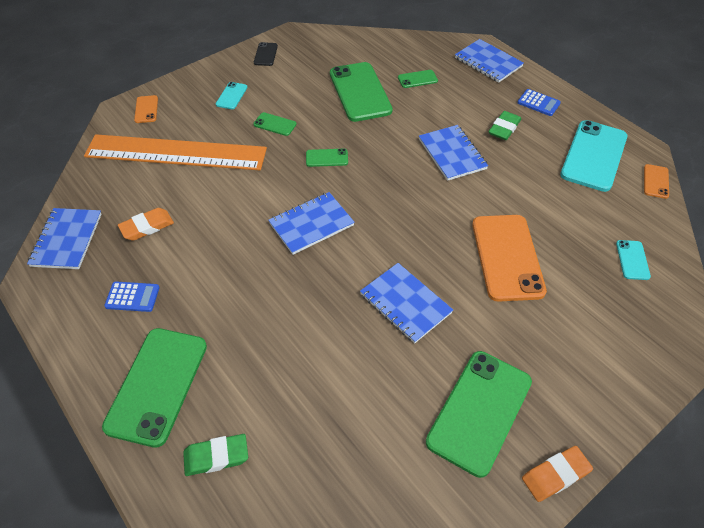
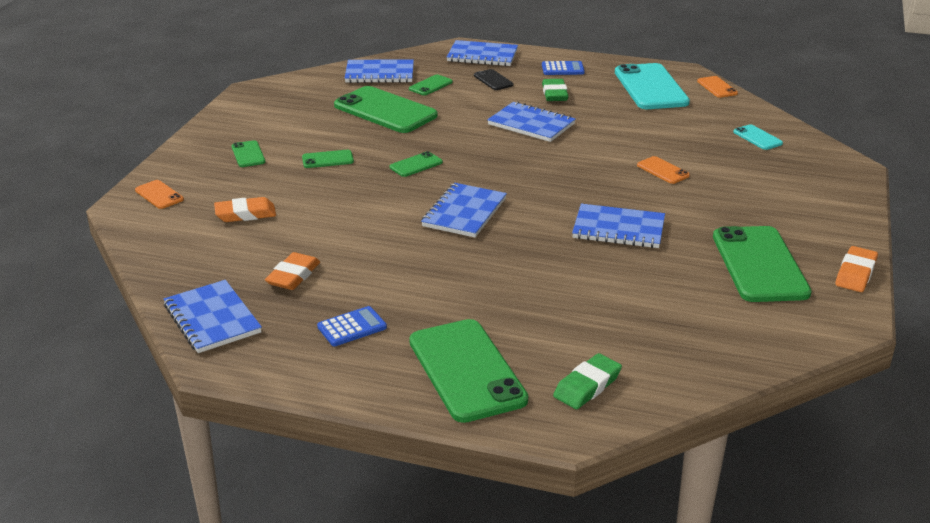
camera: 35 degrees left, 20 degrees down
orange ruler [84,134,267,170] -> orange eraser [214,197,276,222]
turquoise phone [216,82,248,109] -> green phone [232,140,265,167]
black phone [254,42,278,66] -> black phone moved to [474,69,514,90]
orange phone [472,215,547,302] -> orange phone [637,156,690,184], size x0.46
none -> blue notebook [344,59,414,83]

